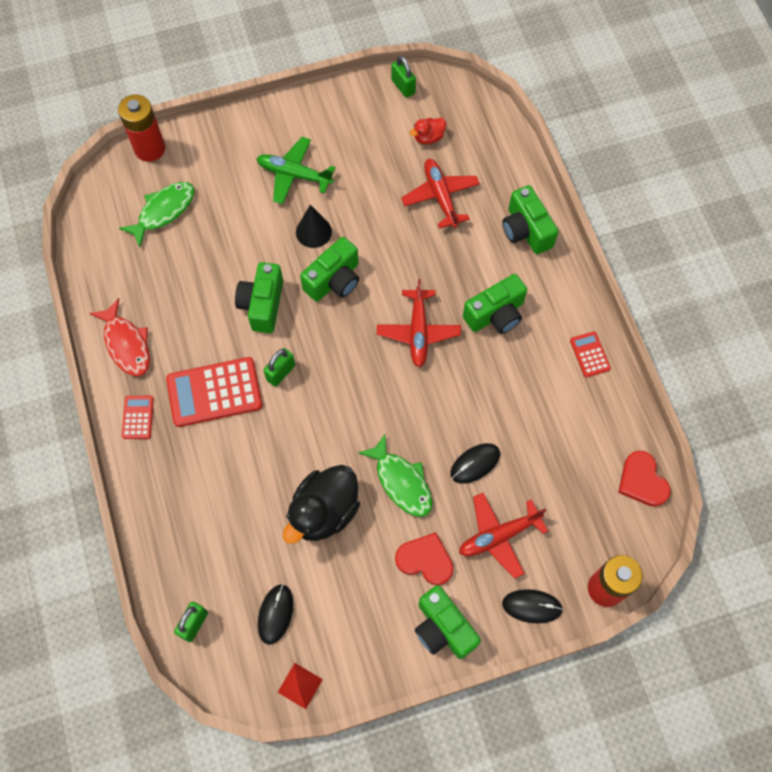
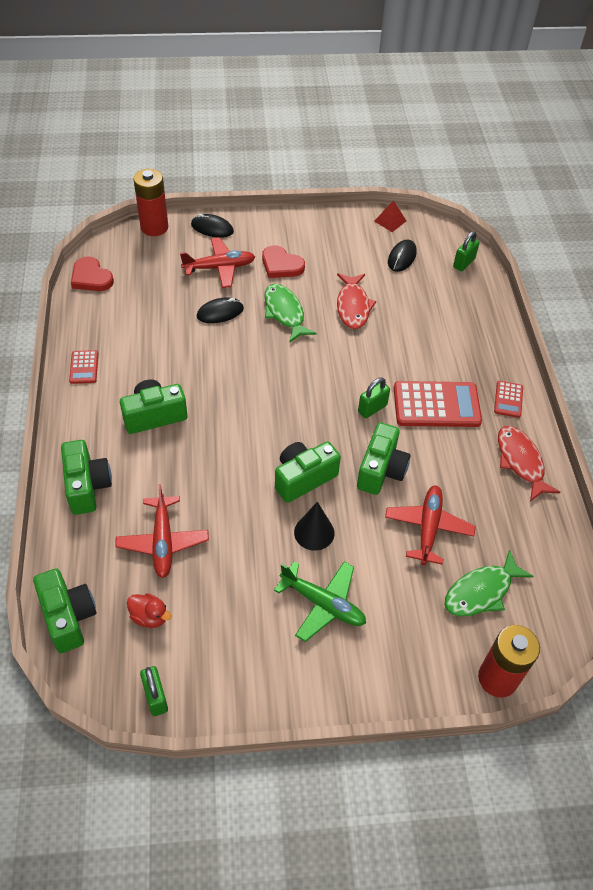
camera: 170 degrees left, 15 degrees down
black duck [283,465,360,544] -> red fish [337,273,376,329]
red plane [377,279,461,367] -> red plane moved to [385,485,476,565]
red duck [410,118,446,144] -> red duck turned 45 degrees clockwise [127,593,172,628]
green camera [415,585,481,659] -> green camera moved to [33,568,96,653]
red heart [618,451,671,507] -> red heart turned 150 degrees clockwise [71,256,114,291]

